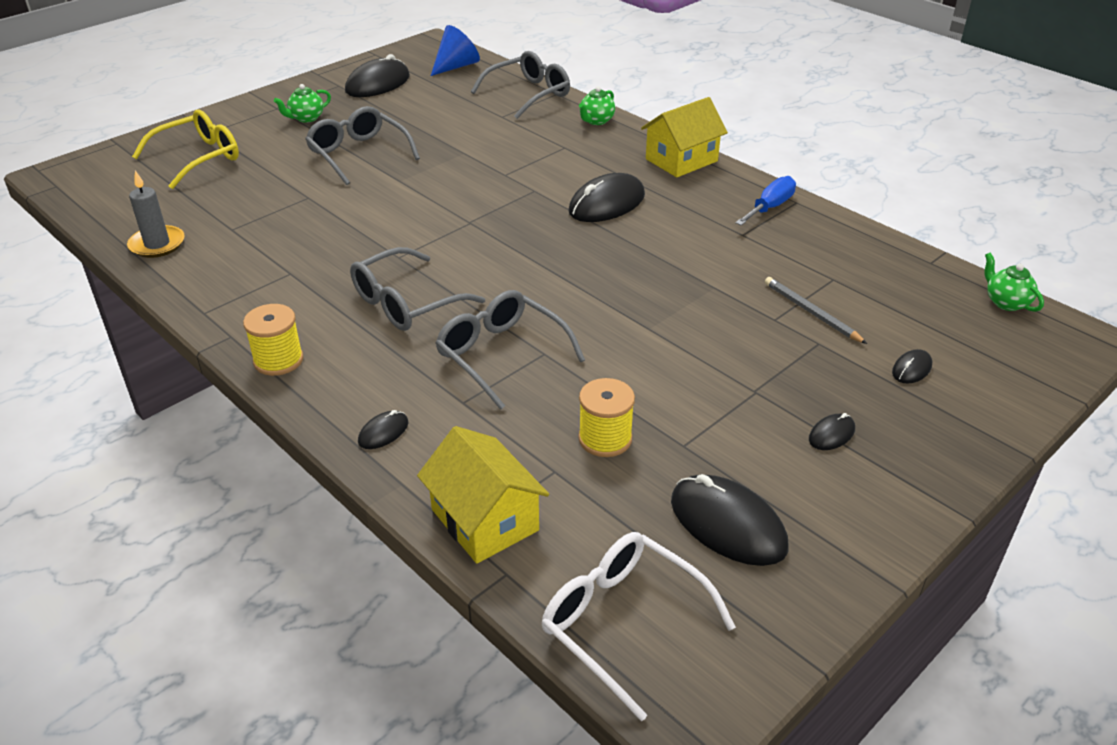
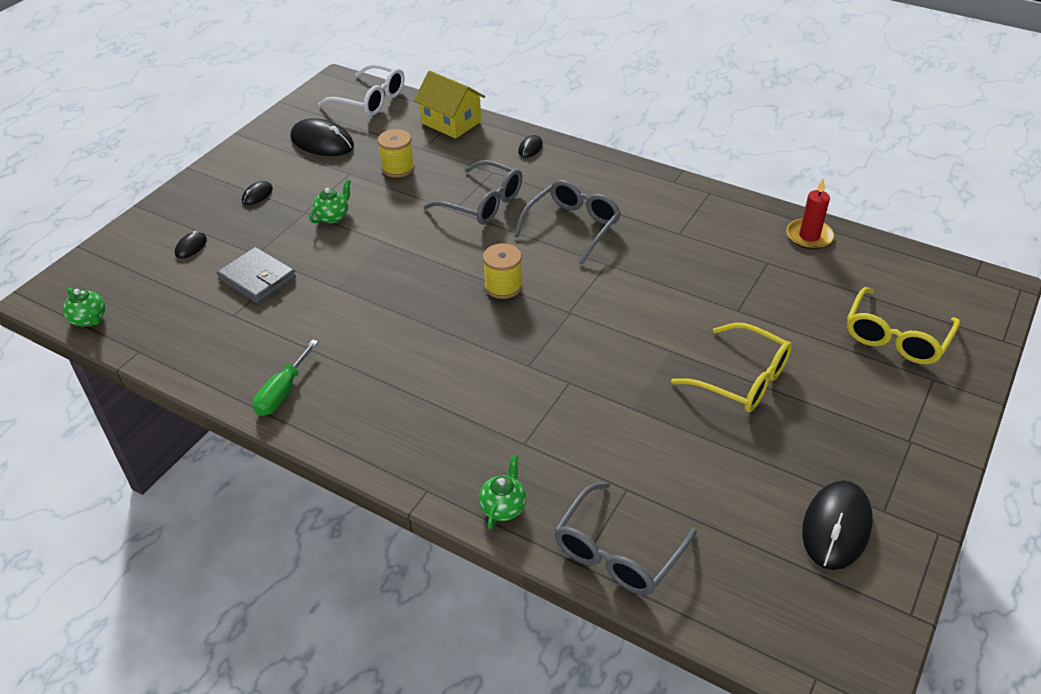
camera: 165 degrees right, 5 degrees up
grey candle [127,171,185,258] -> red candle [786,178,834,249]
yellow spool [243,304,303,376] -> yellow spool moved to [483,243,522,299]
green teapot [274,84,331,123] -> green teapot moved to [309,179,351,224]
grey glasses [305,106,420,185] -> yellow glasses [671,323,792,412]
blue cone [431,25,480,76] -> none
black mouse [568,173,645,222] -> none
yellow house [641,97,728,177] -> none
blue screwdriver [735,176,796,226] -> green screwdriver [253,339,318,416]
grey pencil [765,277,867,344] -> grey wallet [217,247,296,303]

